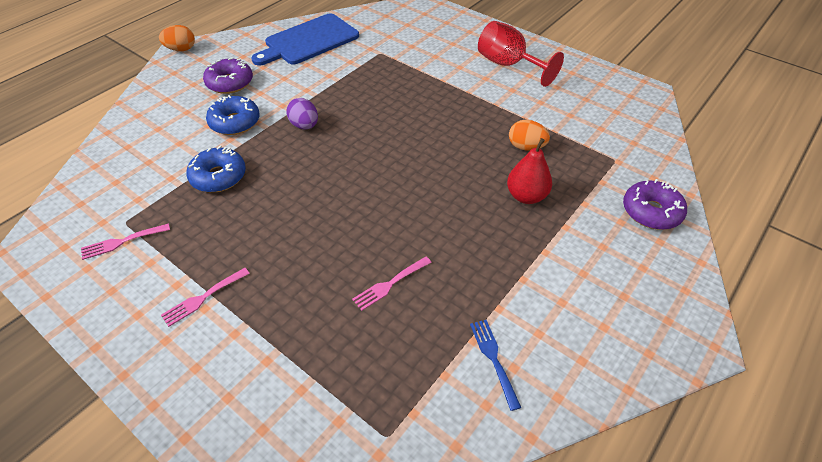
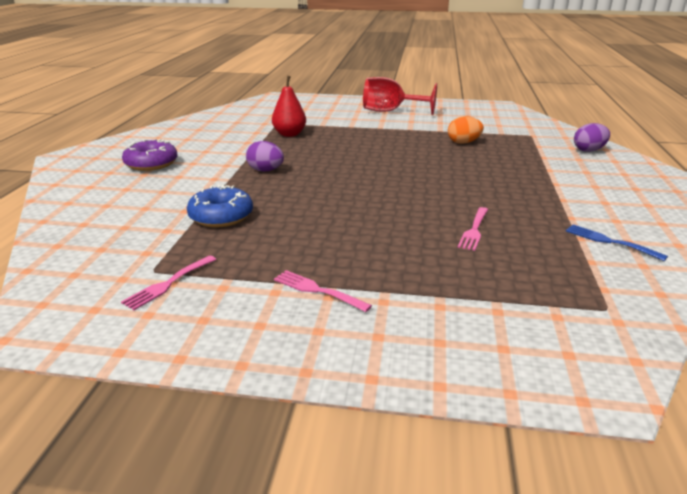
camera: 30 degrees left, 20 degrees down
orange egg [159,25,195,51] -> none
pink fork [161,268,250,327] -> pink fork turned 105 degrees clockwise [274,270,372,312]
blue donut [206,95,260,135] -> none
blue cutting board [251,13,359,65] -> none
red pear [507,138,552,204] -> red pear moved to [272,76,306,137]
purple donut [623,179,687,230] -> purple egg [574,123,610,152]

